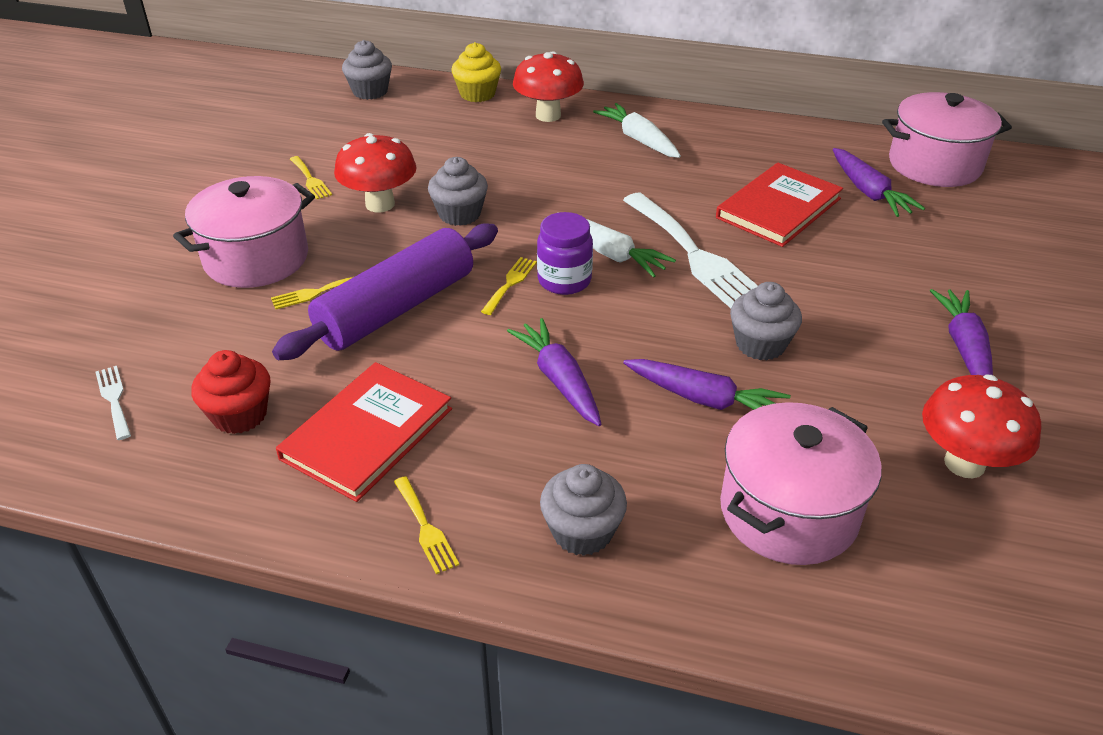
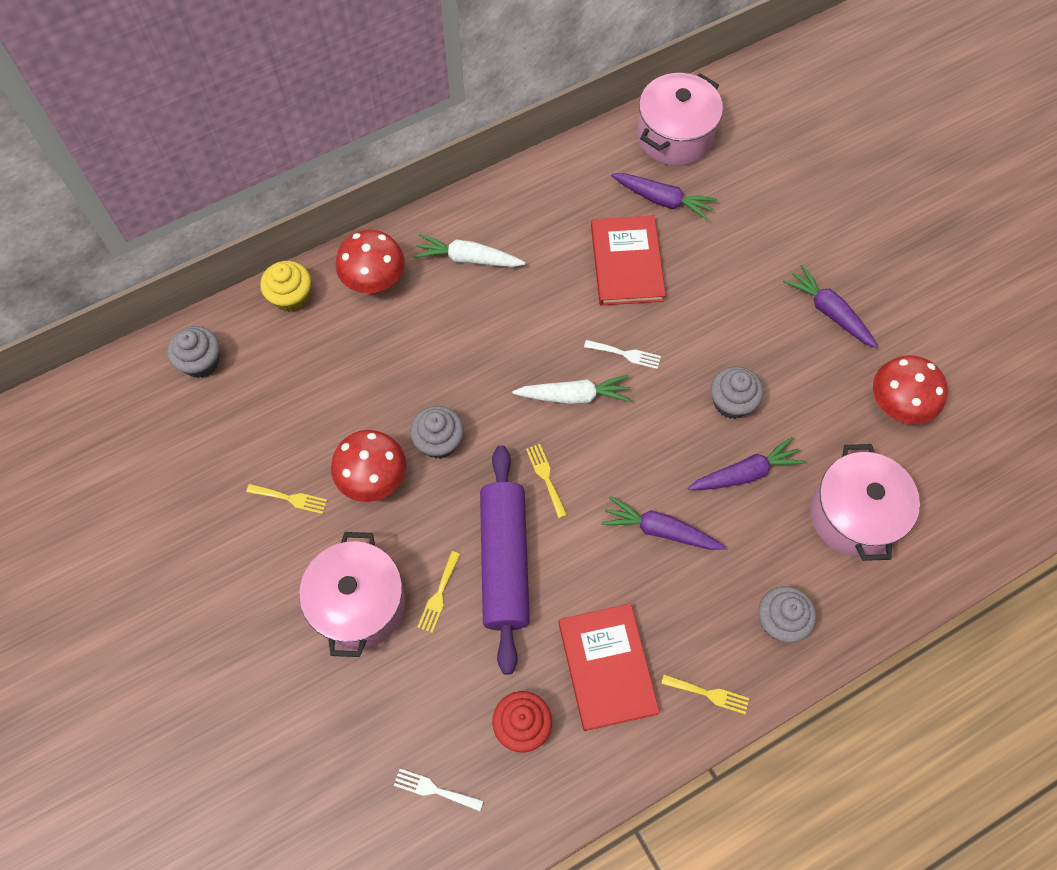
camera: 45 degrees left, 25 degrees up
purple jar [537,212,593,295] -> none
white fork [623,193,758,308] -> white fork [584,340,661,369], size x0.44

